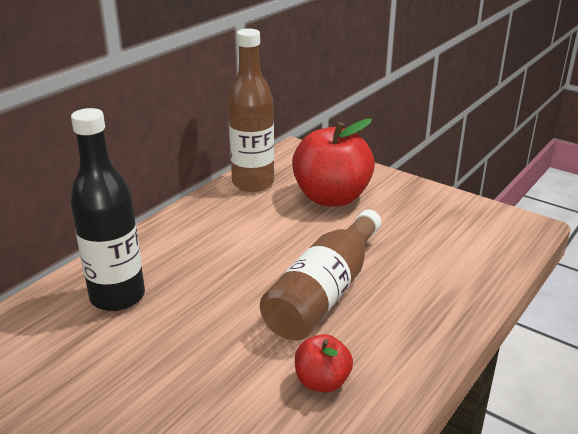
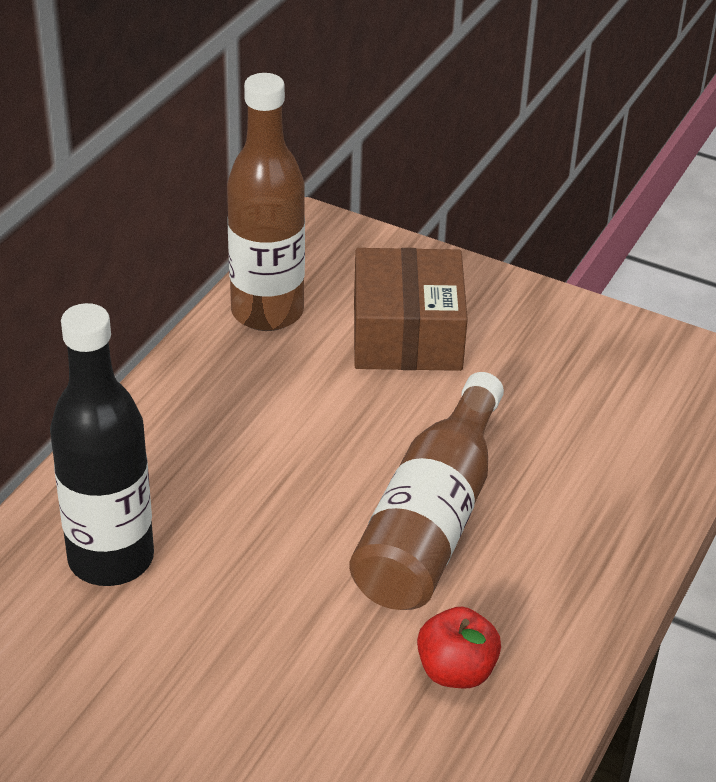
camera: 10 degrees left, 10 degrees up
red apple [292,119,375,207] -> brown box [354,248,468,371]

